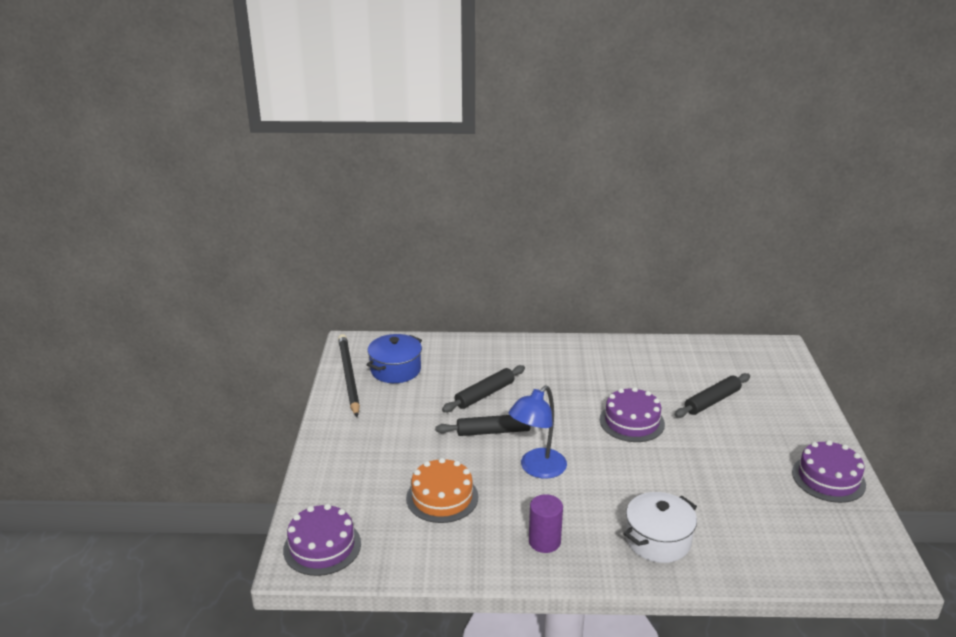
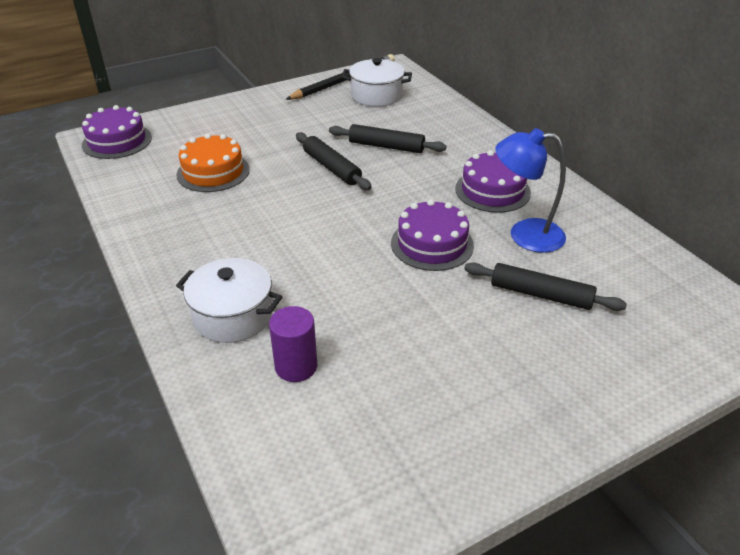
camera: 60 degrees right, 10 degrees up
blue pot [366,334,422,383] -> white pot [342,58,412,107]
blue lamp [509,386,567,479] -> blue lamp moved to [495,128,566,253]
purple cylinder [529,494,563,553] -> purple cylinder moved to [269,306,317,382]
purple cake [792,440,866,503] -> purple cake moved to [455,150,531,213]

